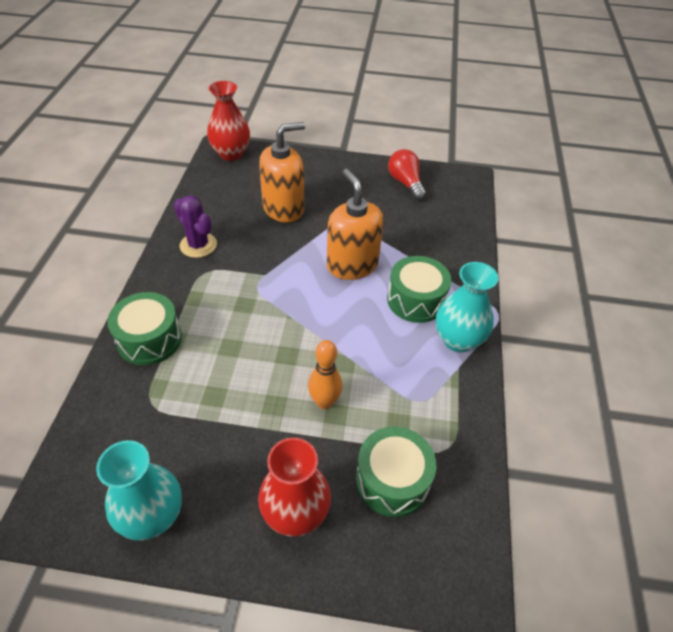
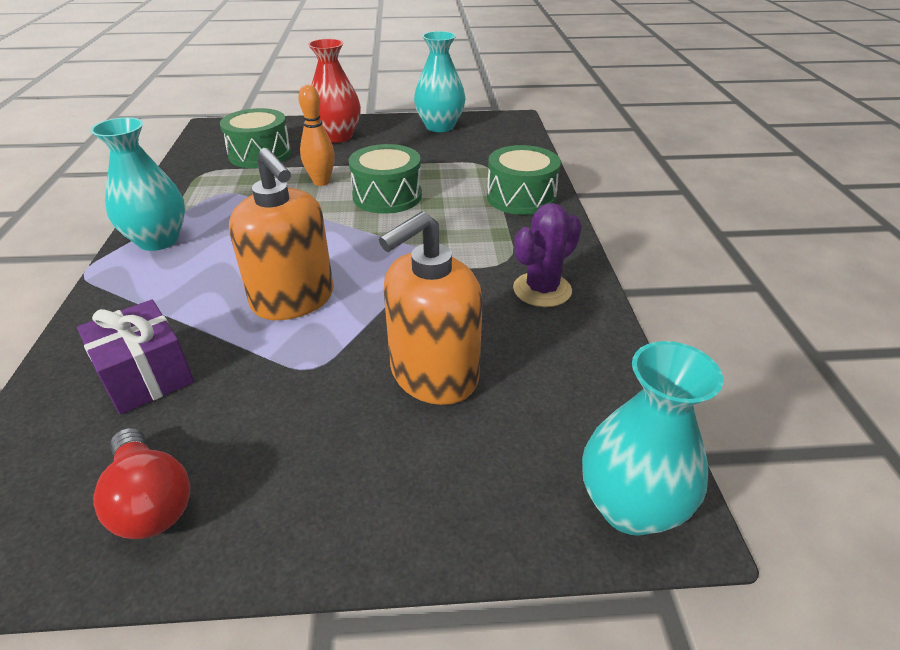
camera: 170 degrees right, 10 degrees down
purple cactus [174,195,217,258] -> purple cactus turned 75 degrees counterclockwise [513,203,582,307]
red vase [207,81,250,161] -> turquoise vase [582,341,723,536]
green drum [387,256,451,323] -> green drum moved to [349,144,422,214]
none -> purple gift [77,300,194,415]

